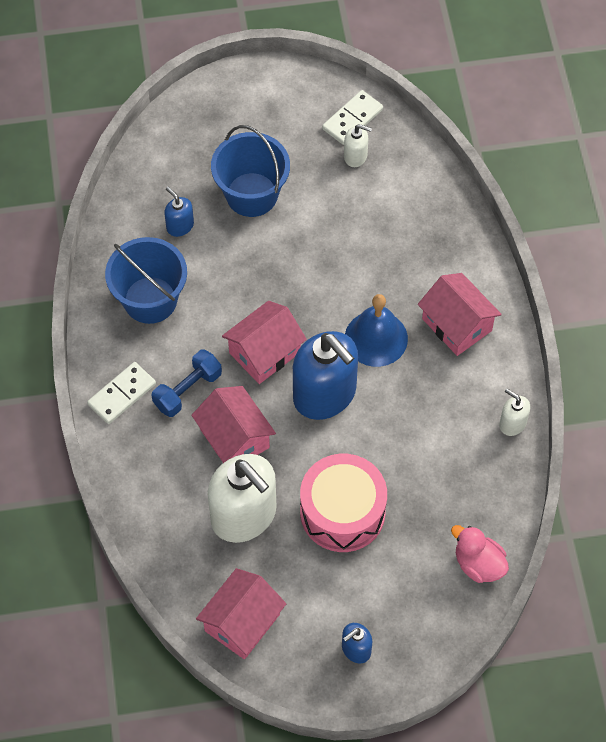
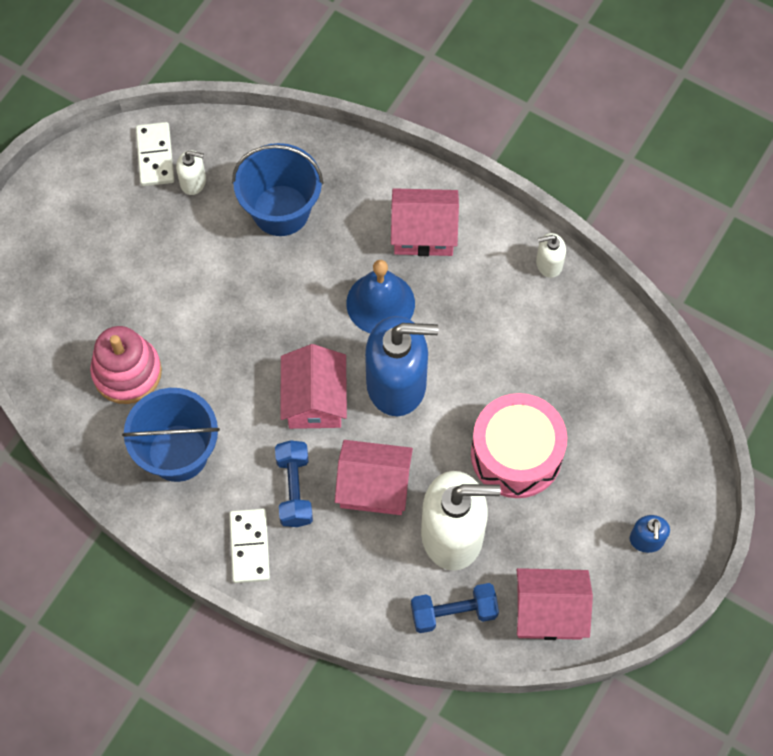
camera: 50 degrees left, 5 degrees up
blue soap dispenser [164,187,194,237] -> pink stacking toy [90,326,162,404]
pink house [196,568,286,660] -> pink house turned 75 degrees counterclockwise [516,568,593,640]
blue bucket [211,125,290,217] -> blue bucket moved to [232,143,324,236]
white soap dispenser [344,124,372,167] -> white soap dispenser turned 45 degrees clockwise [176,150,206,195]
pink duck [451,525,509,583] -> none
none -> blue dumbbell [411,583,499,633]

